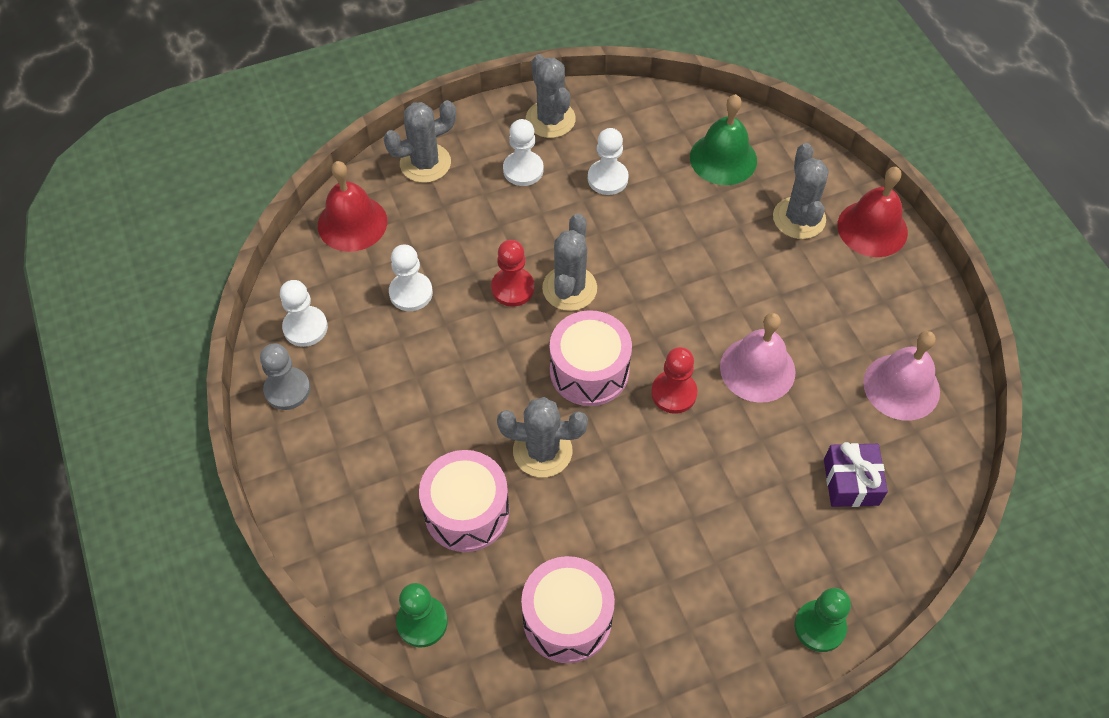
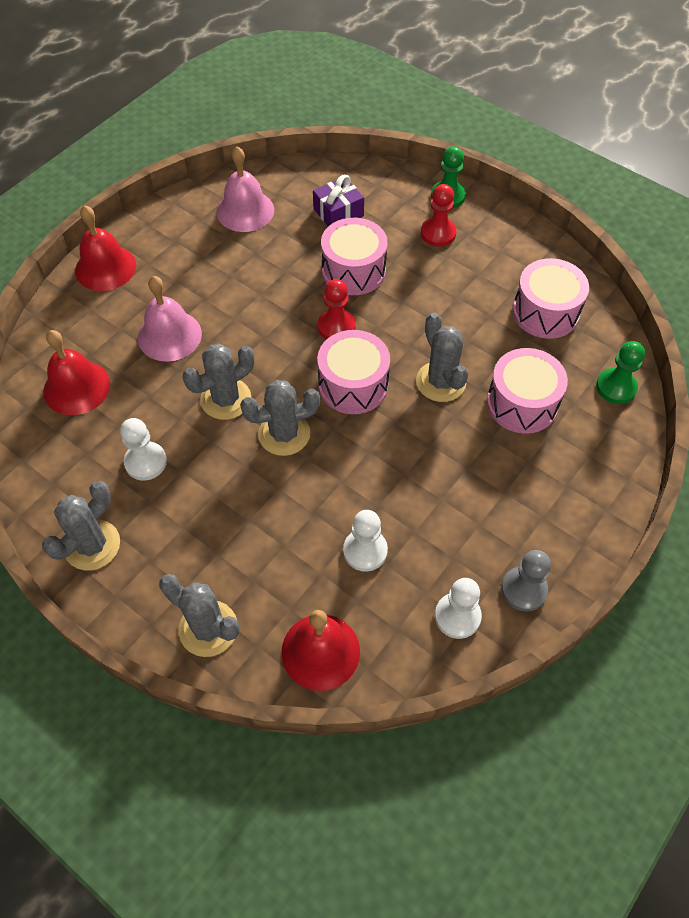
camera: 120 degrees left, 0 degrees up
red pawn [491,240,535,307] -> red pawn moved to [421,184,457,247]
white pawn [503,119,544,186] -> none
green bell [690,94,757,185] -> red bell [43,330,110,415]
pink bell [720,313,796,403] -> pink bell moved to [138,276,202,362]
grey cactus [773,143,829,239] -> grey cactus moved to [183,344,254,420]
none -> pink drum [321,218,388,295]

